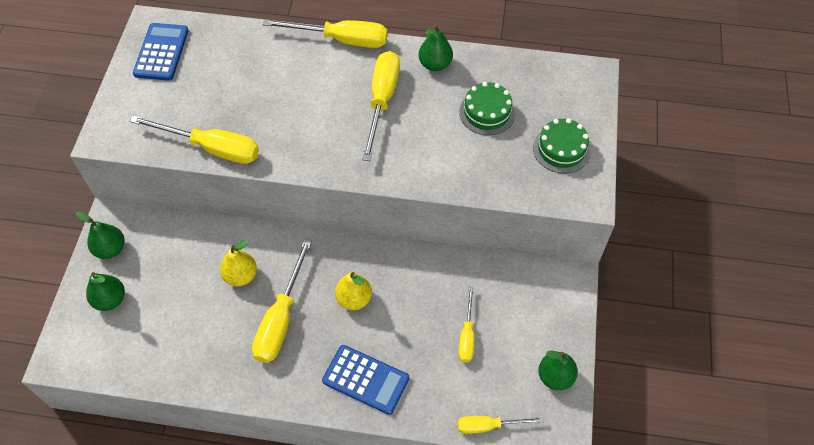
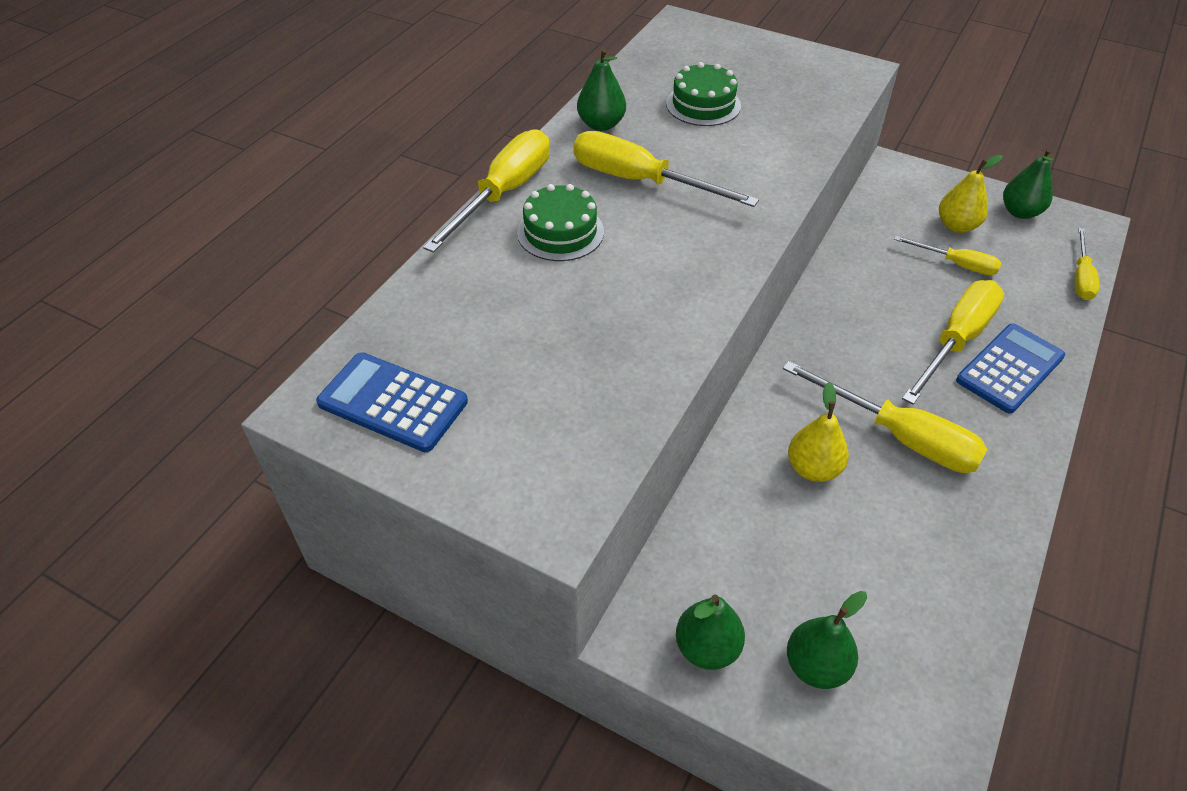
camera: 70 degrees left, 10 degrees down
yellow screwdriver [130,115,259,164] -> yellow screwdriver moved to [902,280,1004,404]
yellow pear [335,272,372,310] -> yellow pear moved to [939,155,1002,233]
green cake [533,118,591,173] -> green cake moved to [517,184,604,261]

